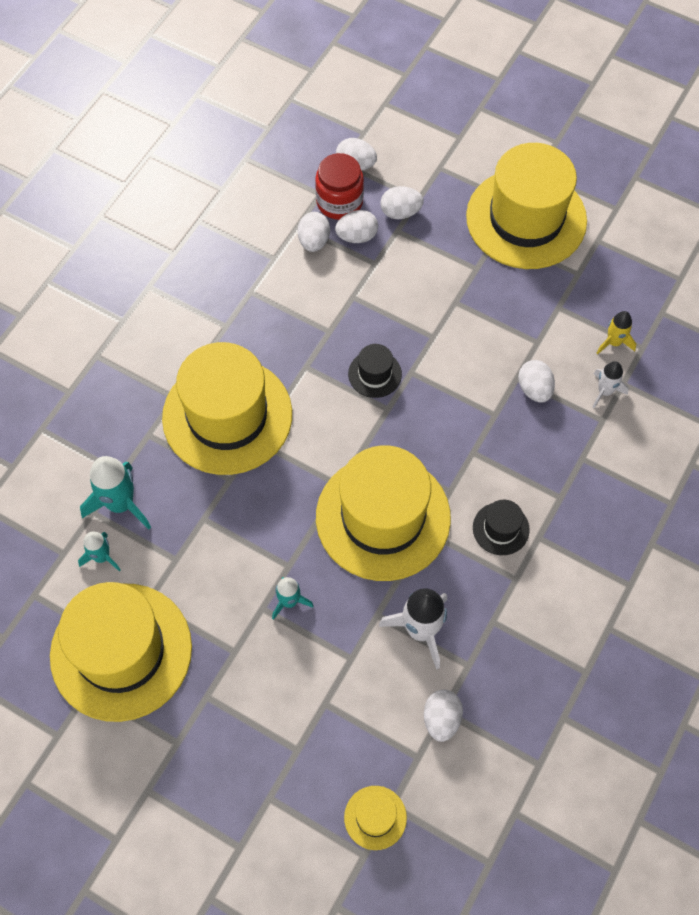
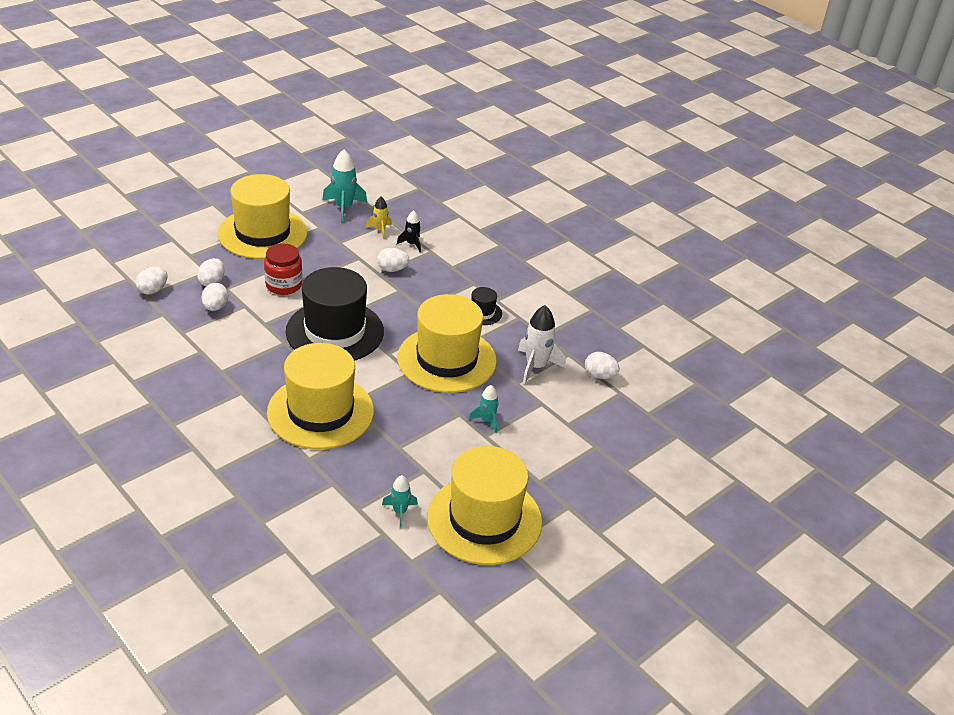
camera: 75 degrees left, 25 degrees down
turquoise rocket [80,456,151,530] -> turquoise rocket moved to [322,149,367,222]
white egg [298,212,330,252] -> none
red jar [315,153,364,220] -> red jar moved to [264,243,303,295]
yellow hat [344,786,407,850] -> none
black hat [348,344,402,398] -> black hat [286,267,384,361], size x2.39
white rocket [592,361,629,408] -> black rocket [397,210,421,252]

